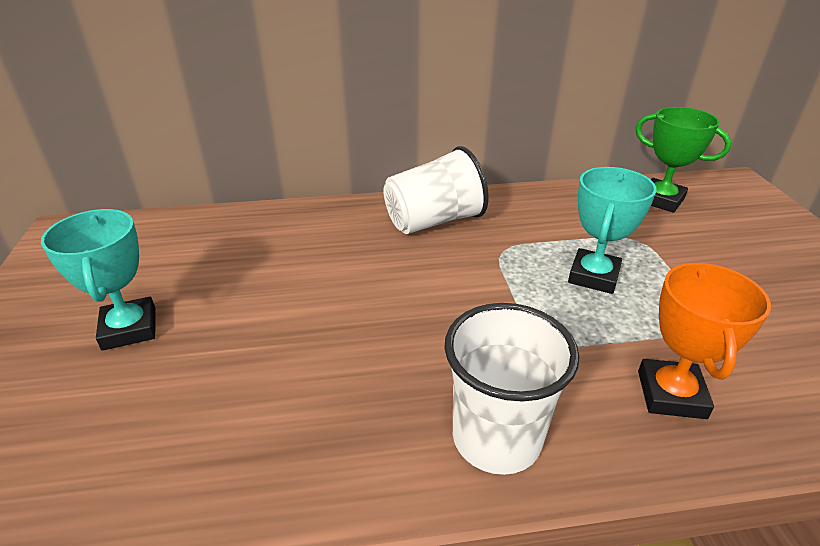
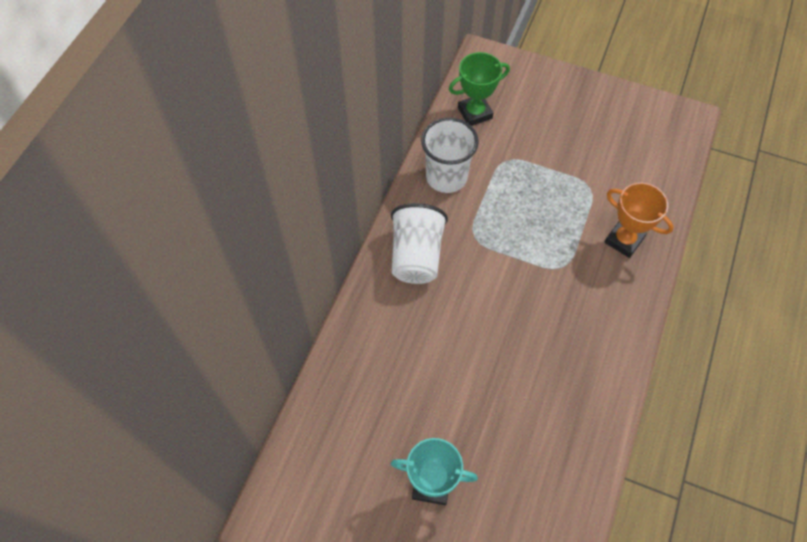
camera: 60 degrees left, 25 degrees up
white cup [444,303,579,475] -> white cup moved to [421,117,479,193]
turquoise trophy [568,167,657,294] -> none

